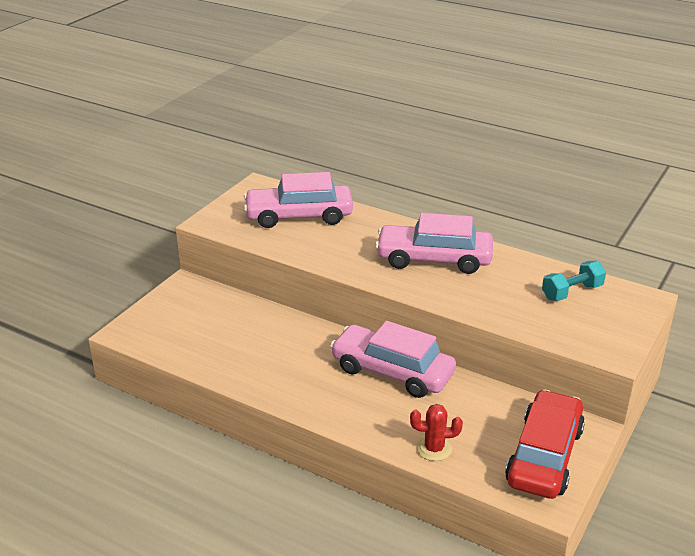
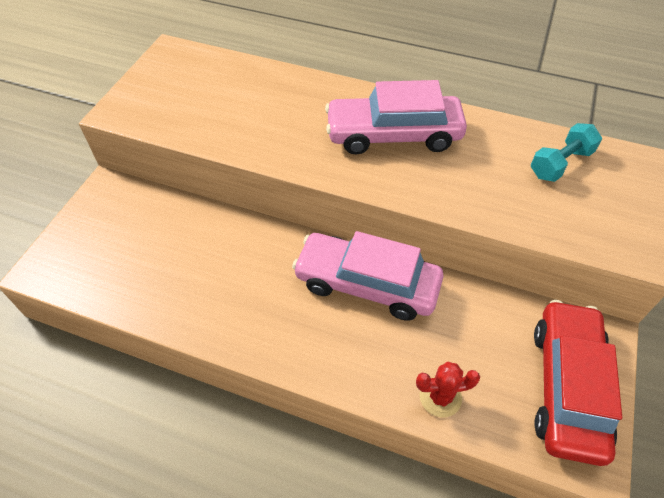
camera: 10 degrees left, 20 degrees up
pink car [244,172,353,228] -> none

